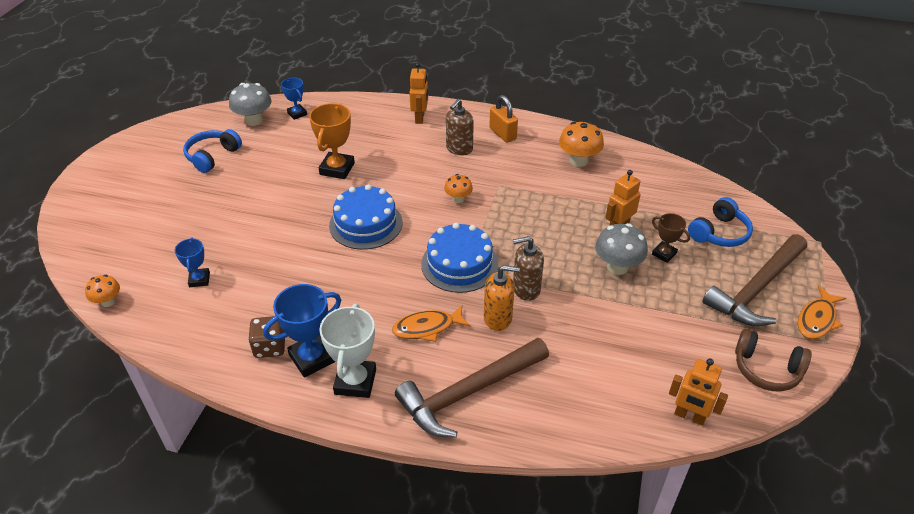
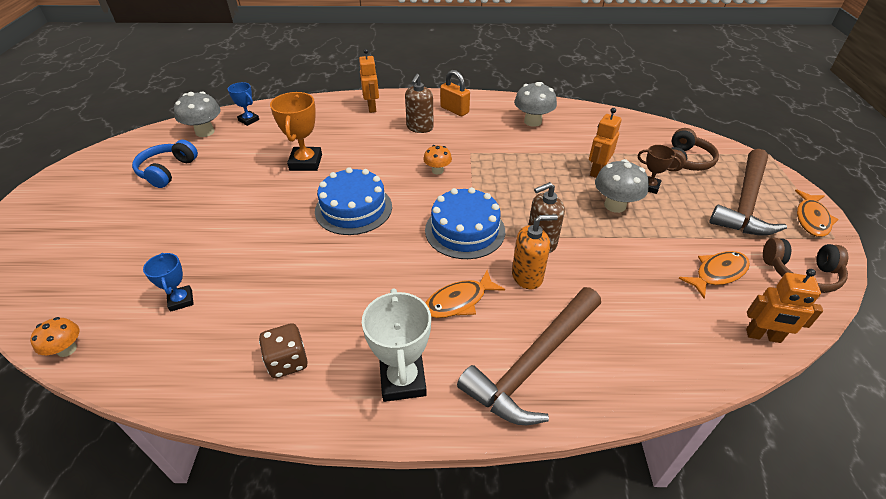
camera: 15 degrees left, 0 degrees up
blue trophy [263,284,341,377] -> none
orange mushroom [559,122,604,167] -> grey mushroom [514,82,557,127]
blue headphones [688,197,753,247] -> brown headphones [668,128,719,172]
none -> orange fish [678,251,750,298]

